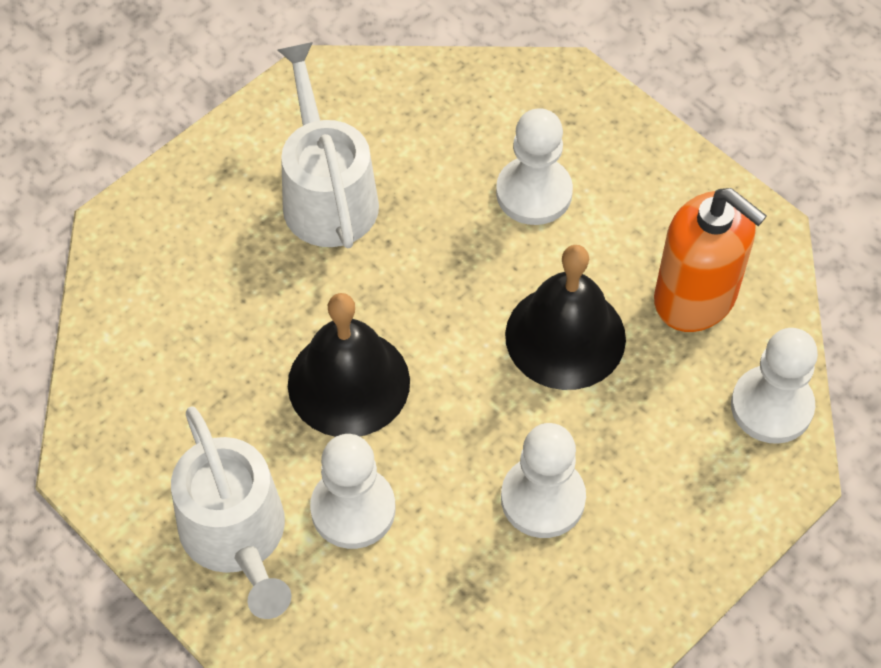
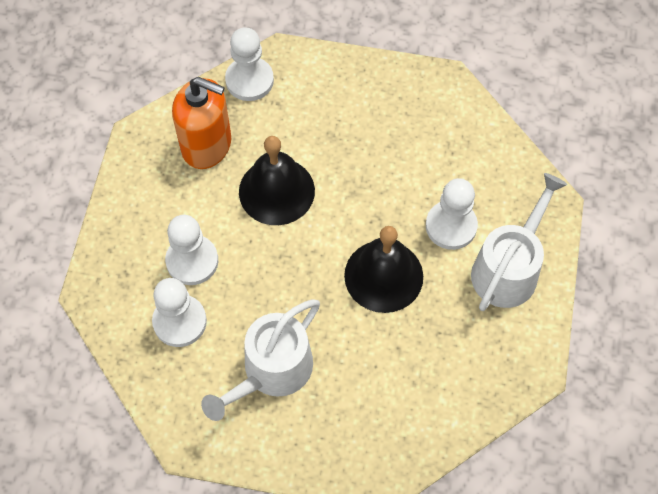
camera: 125 degrees left, 5 degrees up
white pawn [501,423,586,538] -> white pawn moved to [152,278,207,347]
orange soap dispenser [654,188,767,332] -> orange soap dispenser turned 105 degrees clockwise [172,77,231,169]

